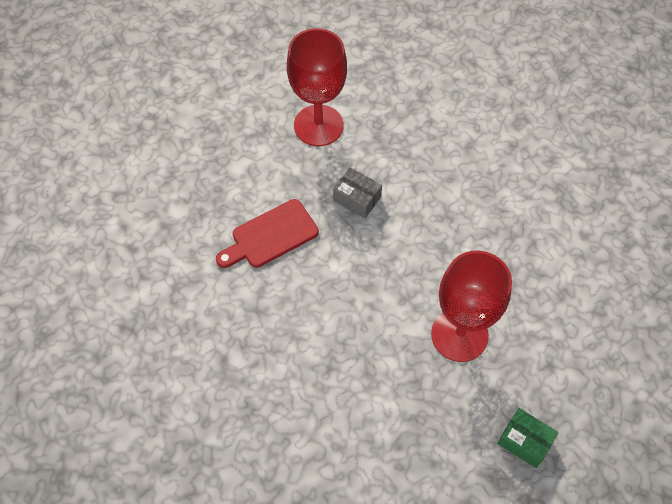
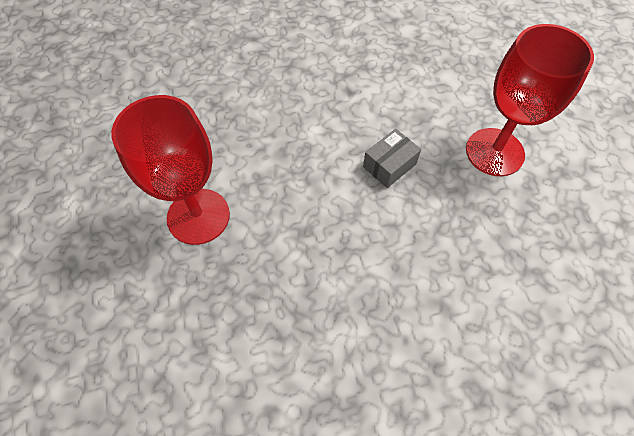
camera: 105 degrees right, 0 degrees up
red cutting board [216,199,319,268] -> none
green box [497,408,558,468] -> none

